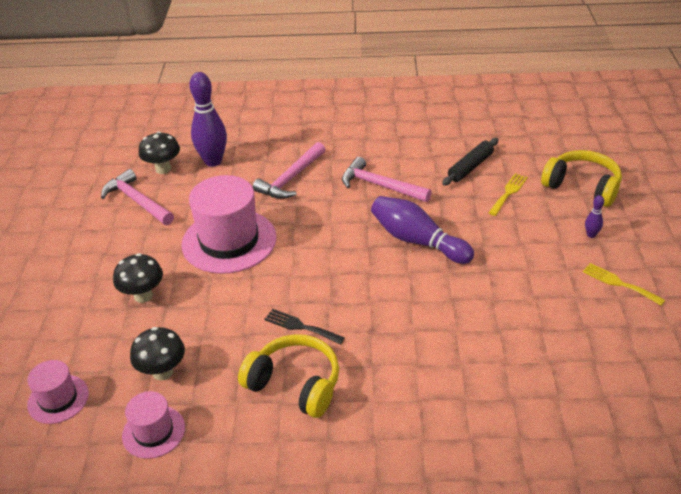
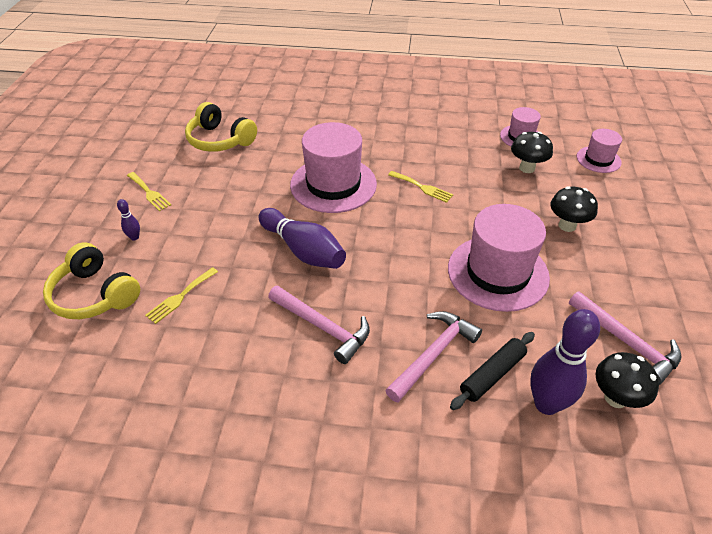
camera: 175 degrees left, 5 degrees up
yellow headphones [238,334,339,418] -> yellow headphones moved to [185,102,257,152]
black fork [264,309,345,345] -> yellow fork [388,171,453,203]
black rolling pin [442,138,499,186] -> black rolling pin moved to [450,332,535,410]
none -> pink hat [290,122,377,213]

